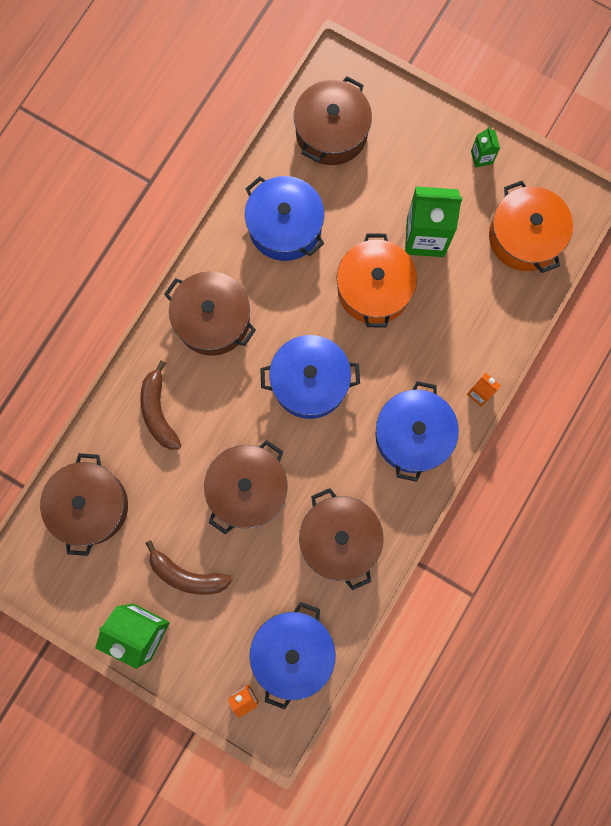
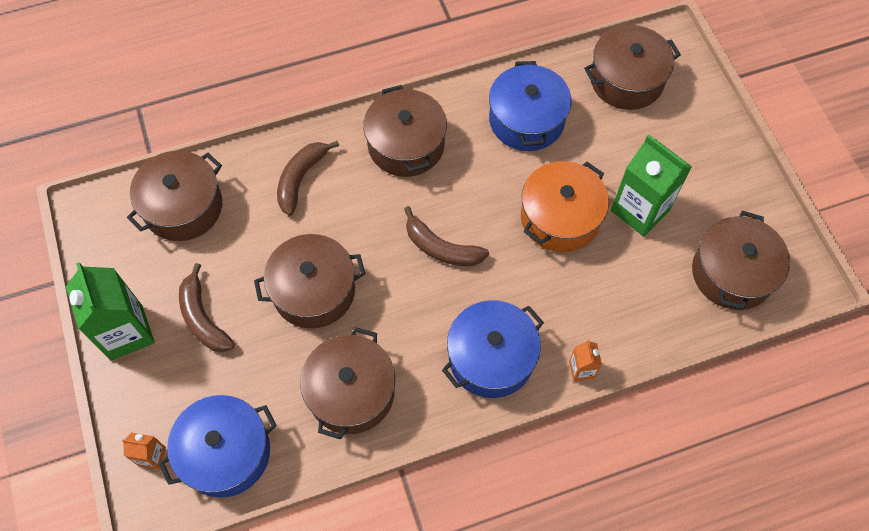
camera: 40 degrees right, 15 degrees down
blue pot [260,335,360,419] -> brown banana [404,206,489,266]
green carton [471,127,500,168] -> none
orange pot [489,181,573,273] -> brown pot [692,211,790,310]

